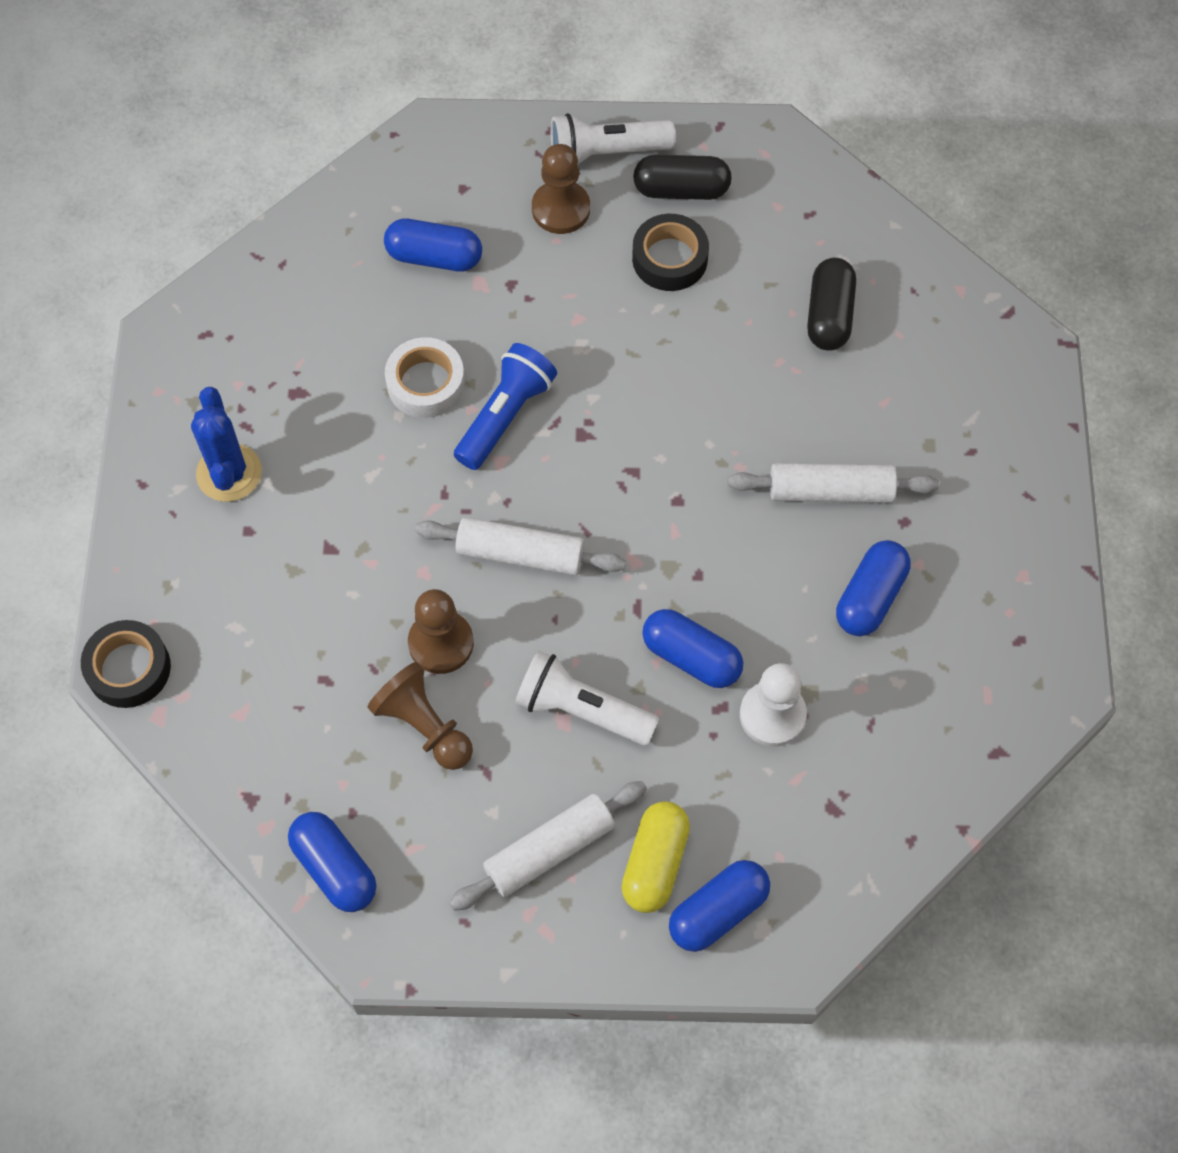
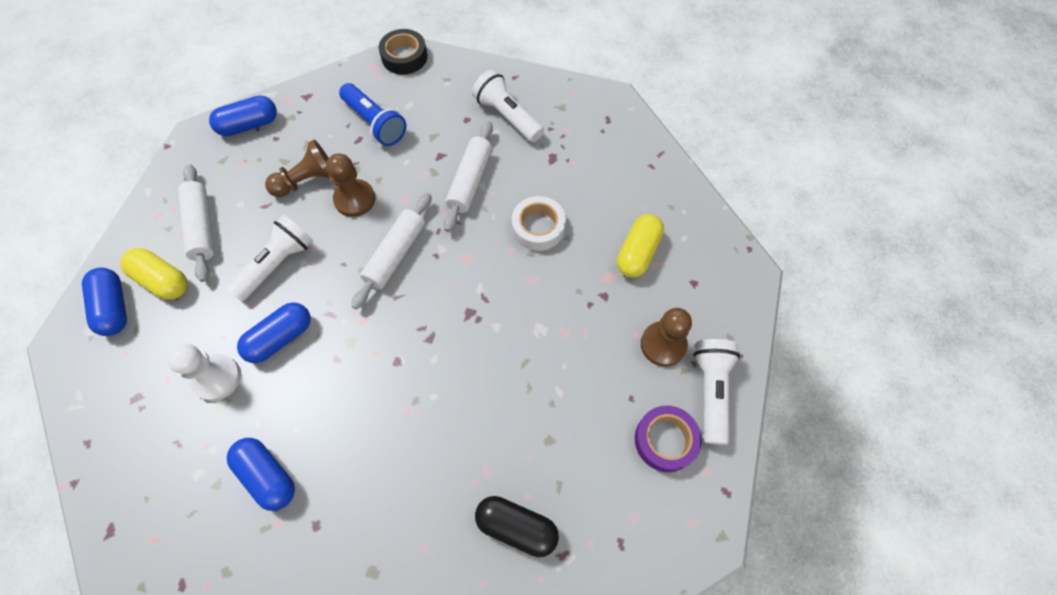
camera: 105 degrees right, 0 degrees up
blue cactus [191,387,262,502] -> white flashlight [472,70,544,142]
blue capsule [384,219,482,272] -> yellow capsule [617,214,664,278]
blue flashlight [454,343,557,470] -> blue flashlight moved to [339,83,406,146]
black tape [632,214,709,291] -> none
black capsule [633,155,732,200] -> purple tape [635,405,702,472]
white rolling pin [728,463,939,503] -> white rolling pin moved to [444,121,493,232]

